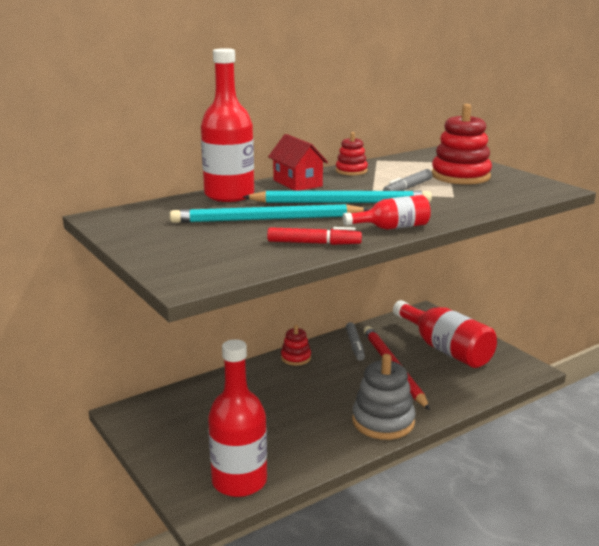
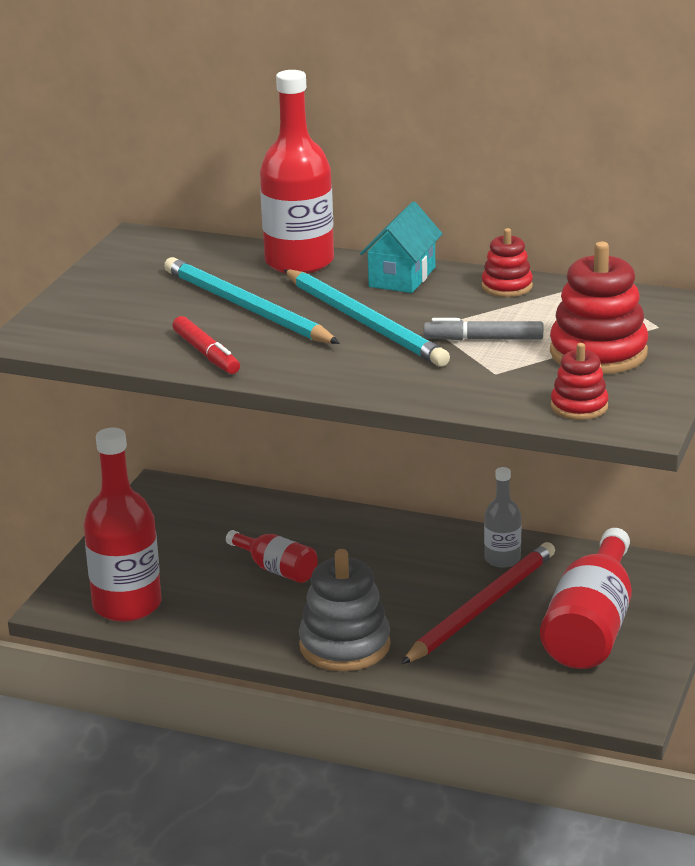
camera: 55 degrees right, 5 degrees up
red house [268,134,328,191] -> turquoise house [360,202,443,293]
red stacking toy [281,325,311,365] -> red stacking toy moved to [551,343,609,420]
red bottle [343,195,431,230] -> red bottle moved to [226,530,318,583]
grey marker [346,322,365,361] -> grey bottle [484,467,521,568]

